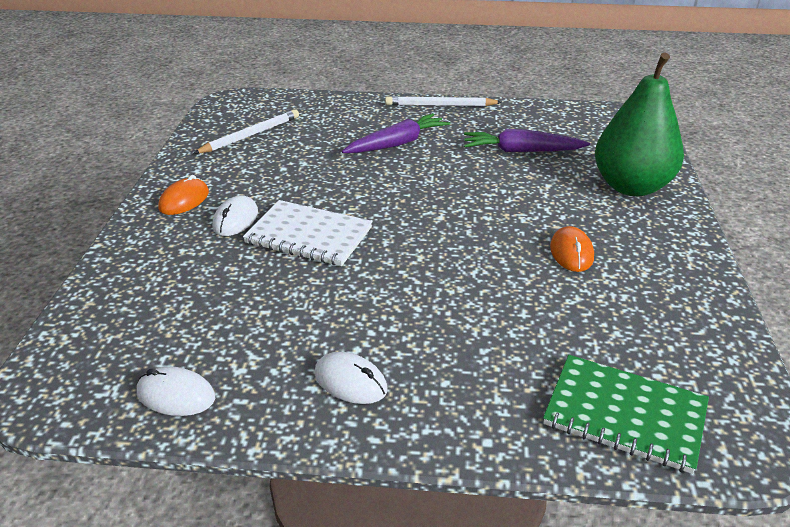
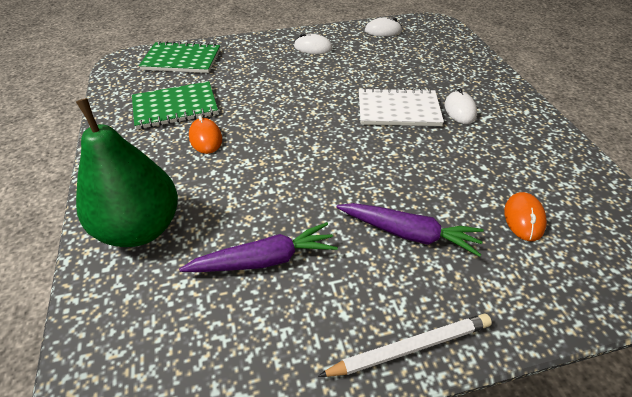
camera: 160 degrees right, 10 degrees up
orange mouse [158,175,209,215] -> orange mouse moved to [504,192,547,241]
white pencil [193,109,299,154] -> none
purple carrot [342,113,450,153] -> purple carrot turned 105 degrees counterclockwise [336,203,484,257]
none -> green notebook [132,81,218,129]

